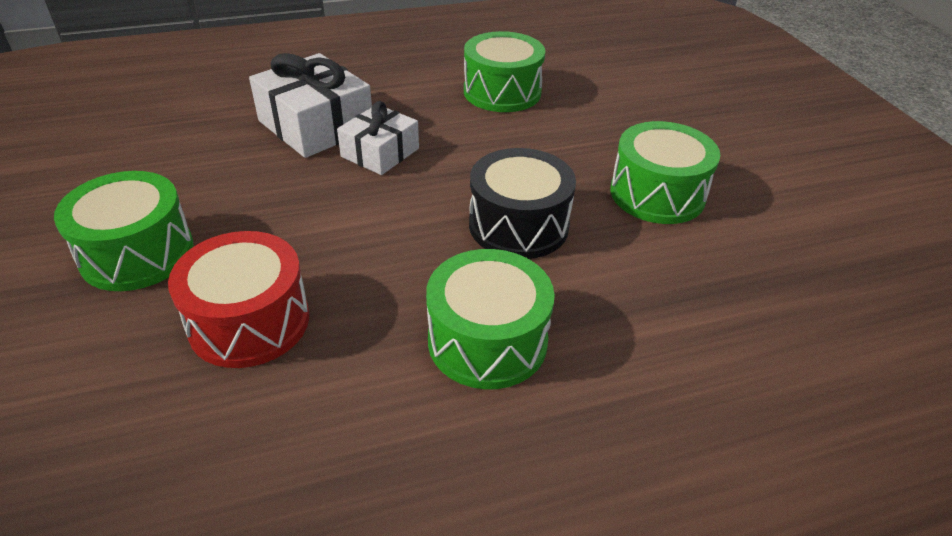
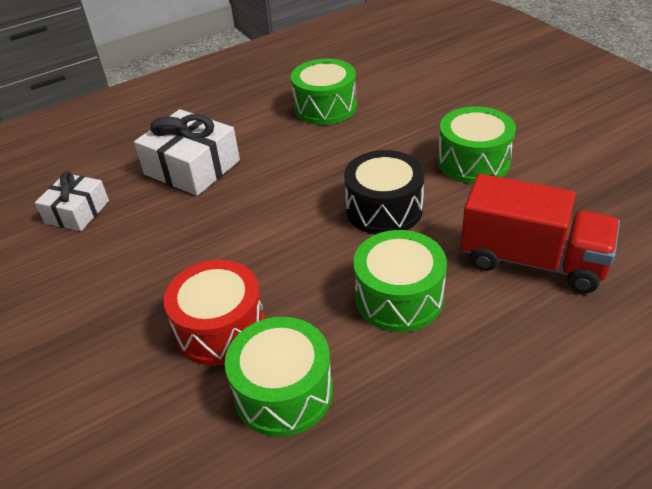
camera: 10 degrees left, 0 degrees up
green drum [54,171,194,291] -> green drum moved to [225,317,333,437]
white gift [337,101,419,175] -> white gift moved to [35,172,109,231]
none -> red truck [460,174,620,293]

